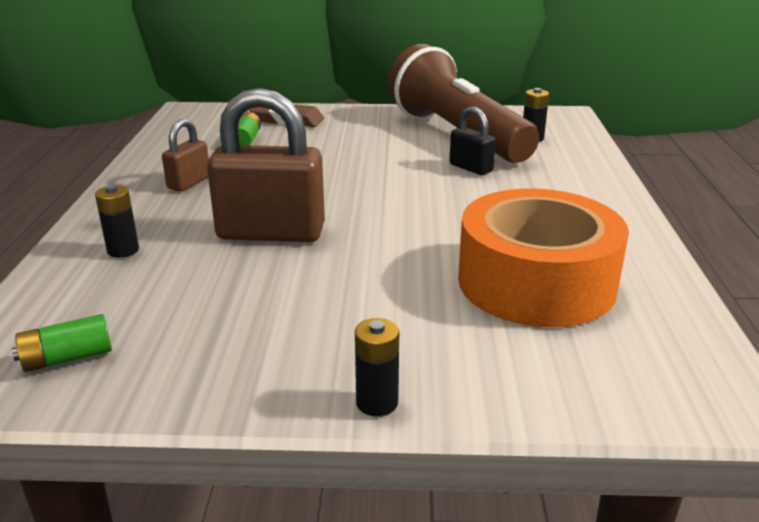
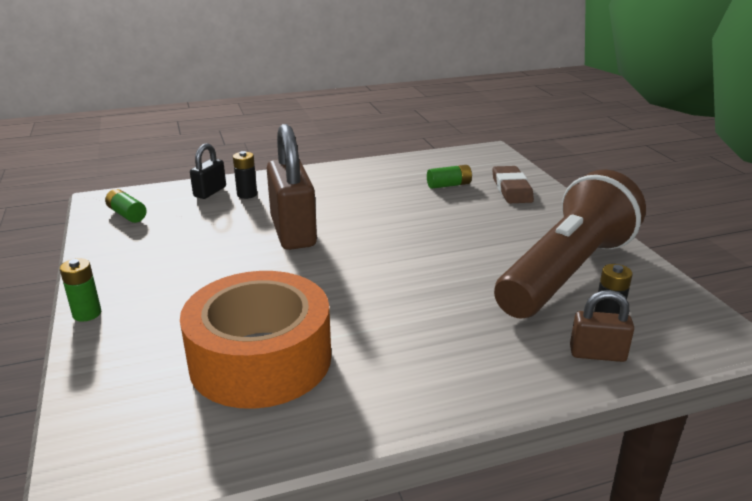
camera: 70 degrees right, 0 degrees up
brown padlock [162,119,209,191] -> brown padlock moved to [570,290,634,362]
black battery [355,318,399,416] -> green battery [60,258,101,322]
black padlock [449,107,496,175] -> black padlock moved to [190,143,226,199]

